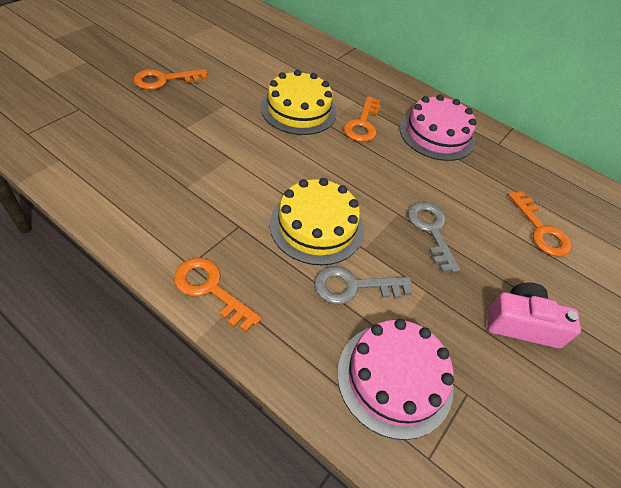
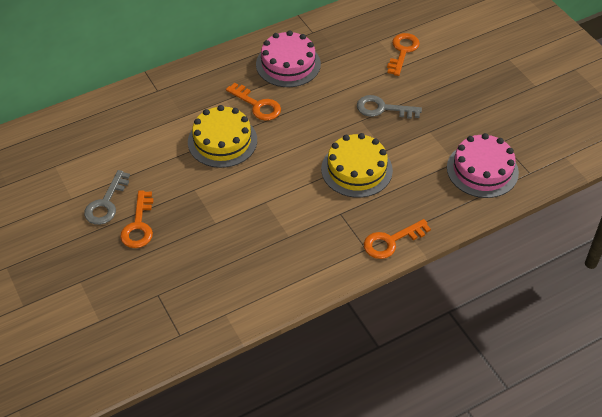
camera: 60 degrees left, 0 degrees up
grey key [314,266,412,304] -> grey key moved to [84,170,130,225]
pink camera [487,283,581,348] -> none
orange key [508,191,572,257] -> orange key turned 75 degrees counterclockwise [387,33,420,76]

